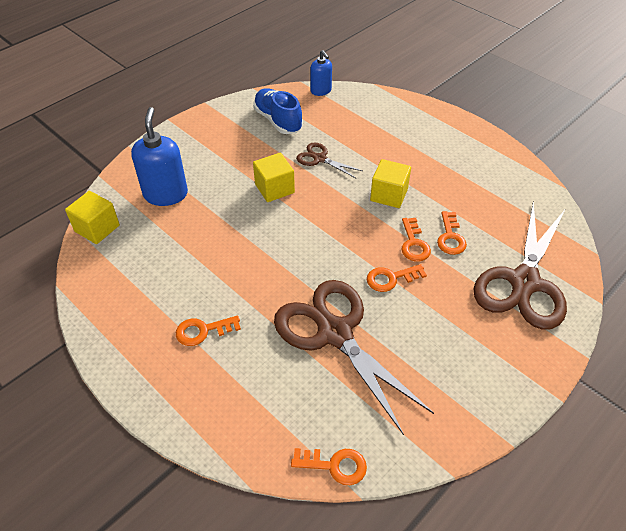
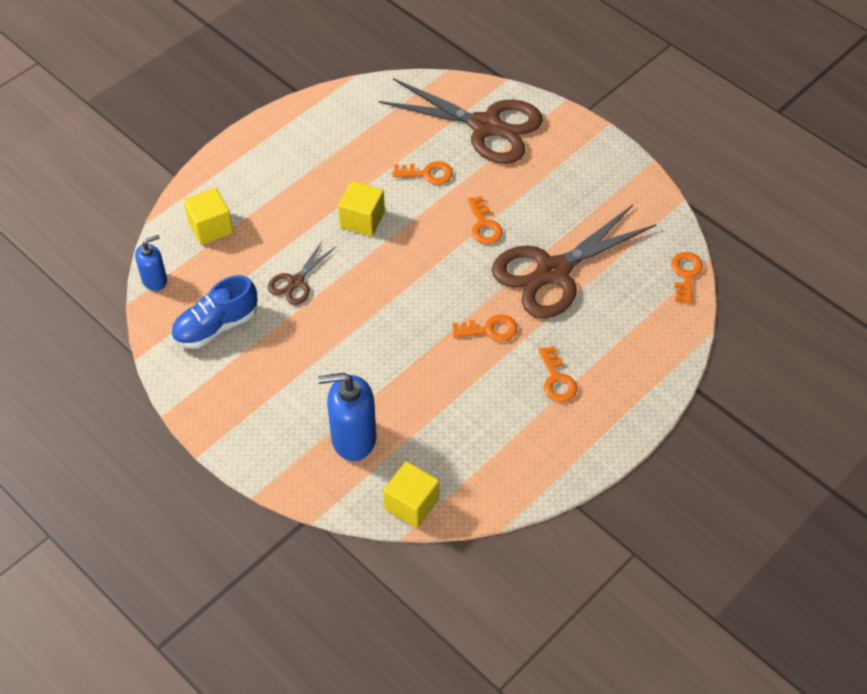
camera: 90 degrees left, 5 degrees up
yellow cube [253,153,295,202] -> yellow cube moved to [183,188,233,245]
orange key [401,218,431,261] -> orange key moved to [452,314,517,342]

